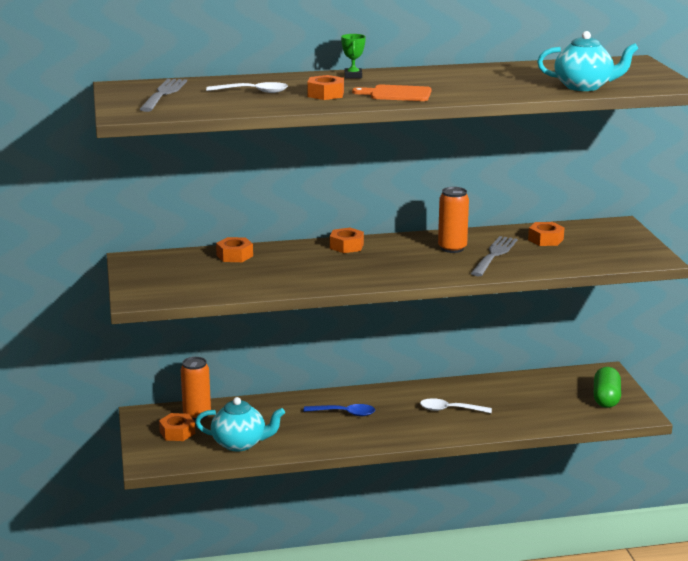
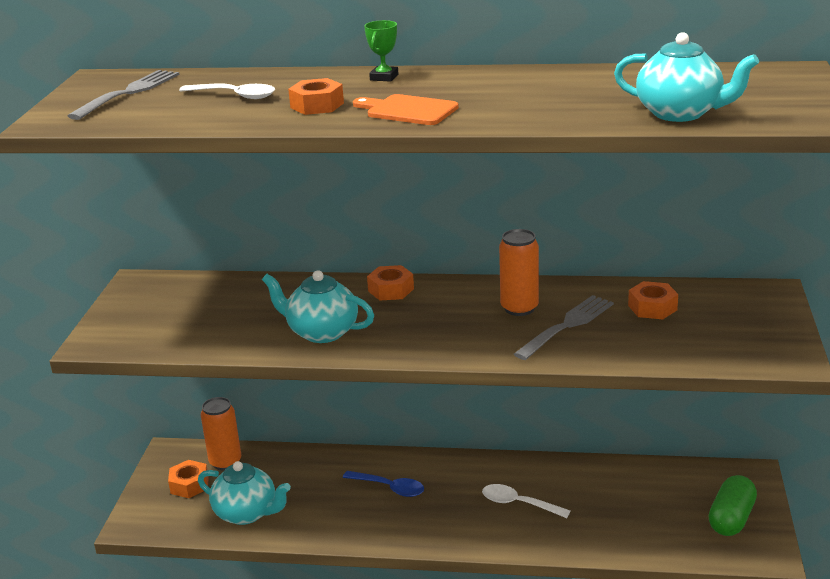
camera: 20 degrees right, 5 degrees up
orange nut [216,237,253,262] -> none
none -> turquoise teapot [262,270,374,343]

